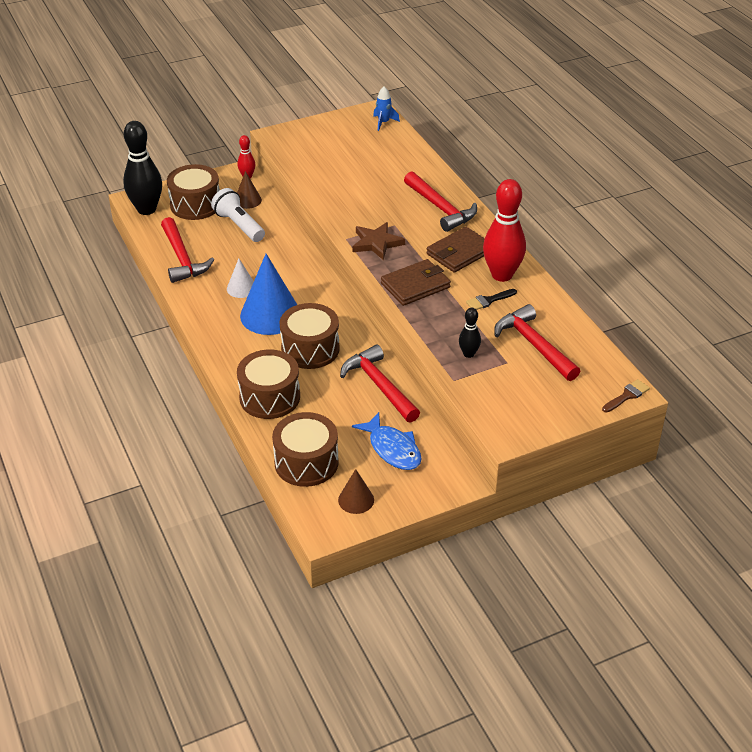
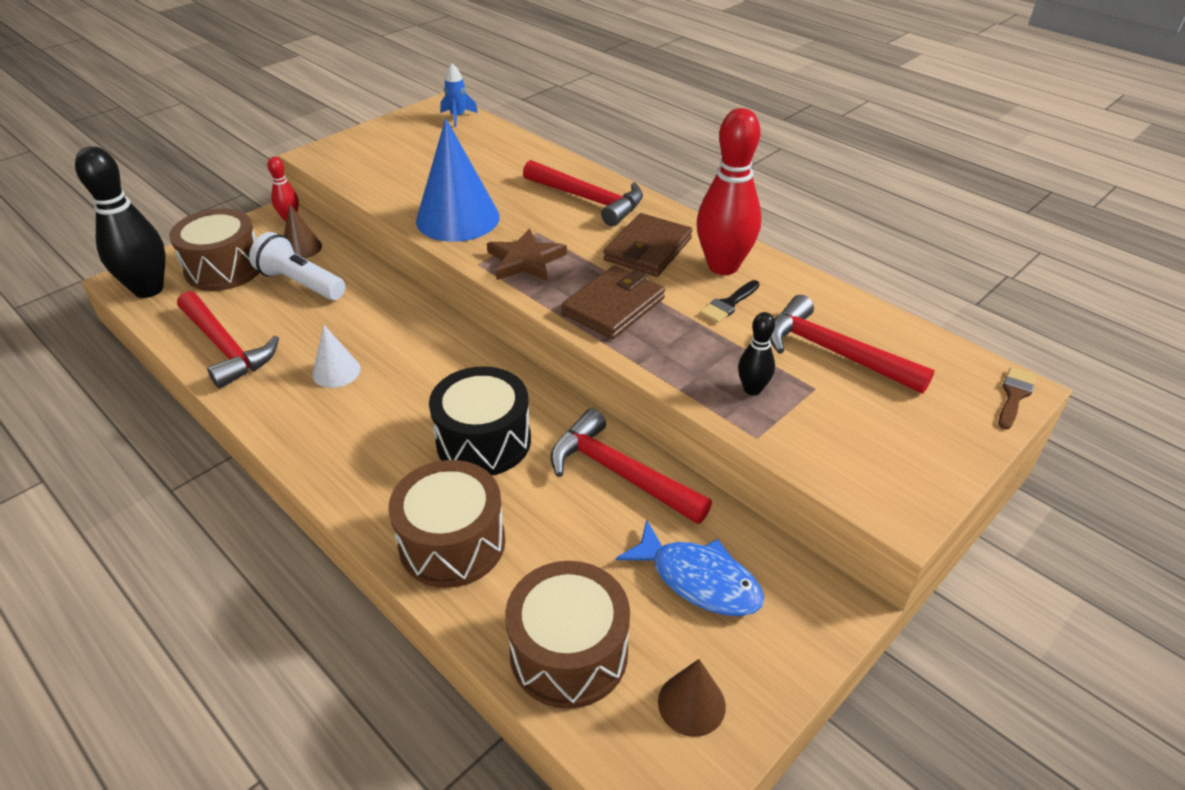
camera: 20 degrees left, 0 degrees up
blue cone [240,254,297,335] -> blue cone moved to [416,118,500,242]
brown drum [280,303,340,369] -> black drum [429,366,531,475]

